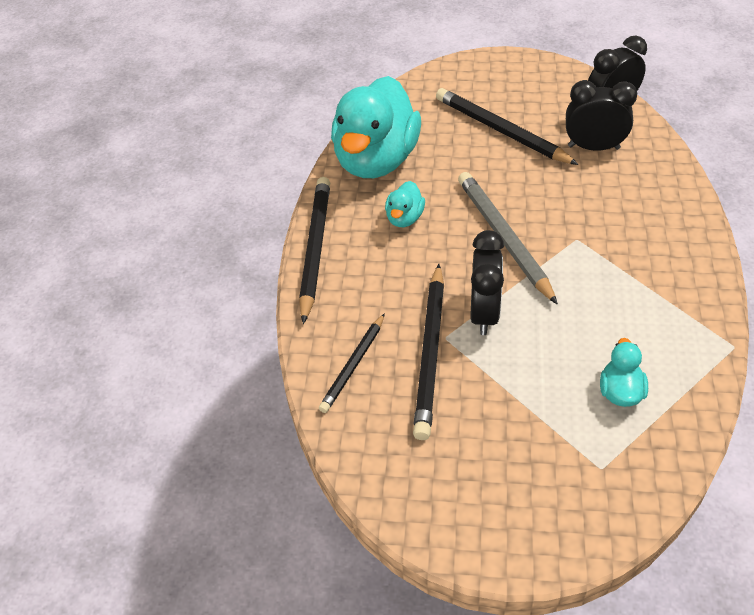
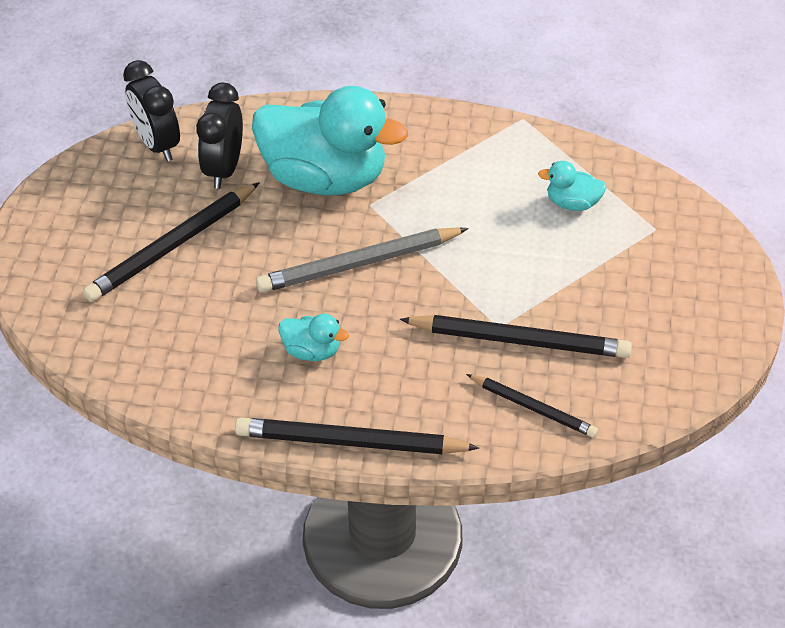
camera: 90 degrees left, 0 degrees up
turquoise duck [331,76,421,178] -> turquoise duck moved to [252,86,408,196]
black clock [470,230,504,335] -> none

